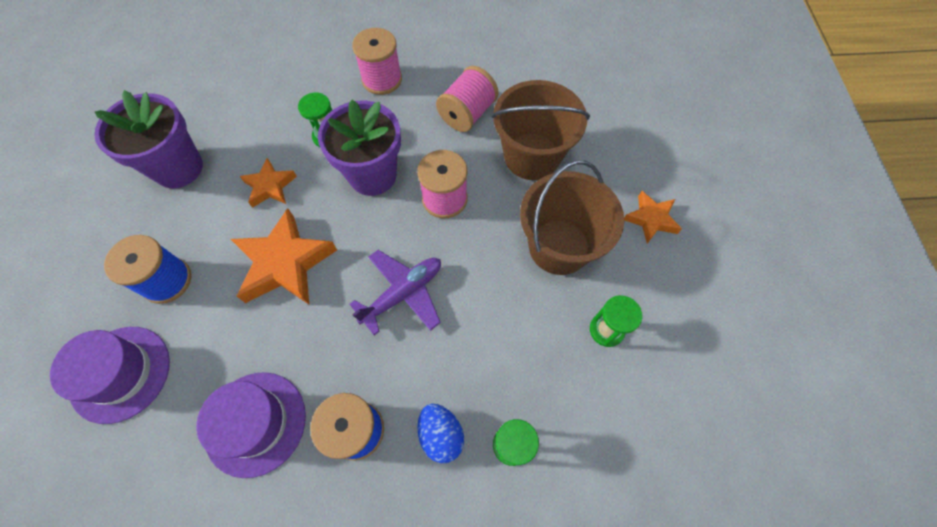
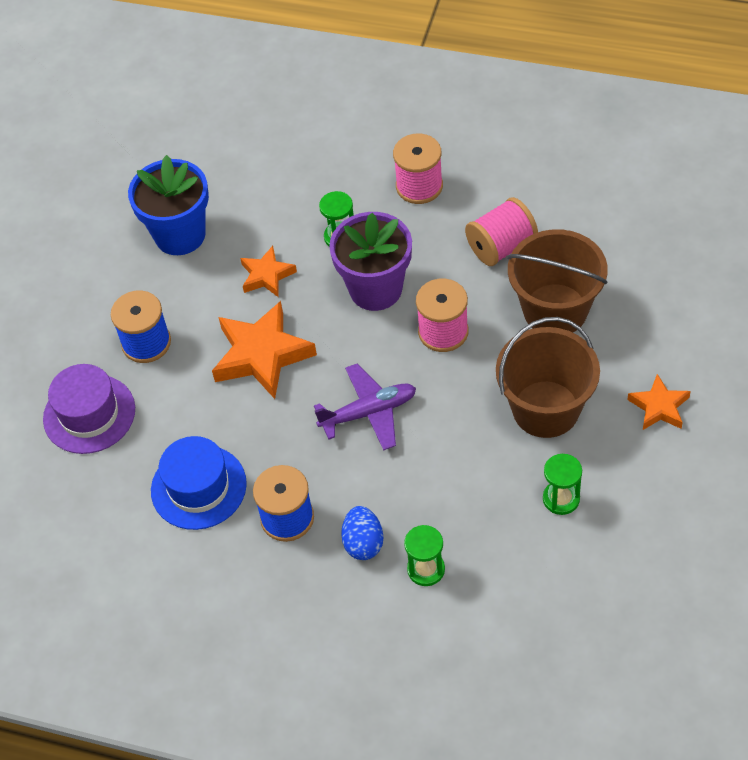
camera: 25 degrees right, 10 degrees down
purple flower pot [94,90,203,188] -> blue flower pot [128,155,209,255]
purple hat [196,372,306,478] -> blue hat [151,436,247,530]

